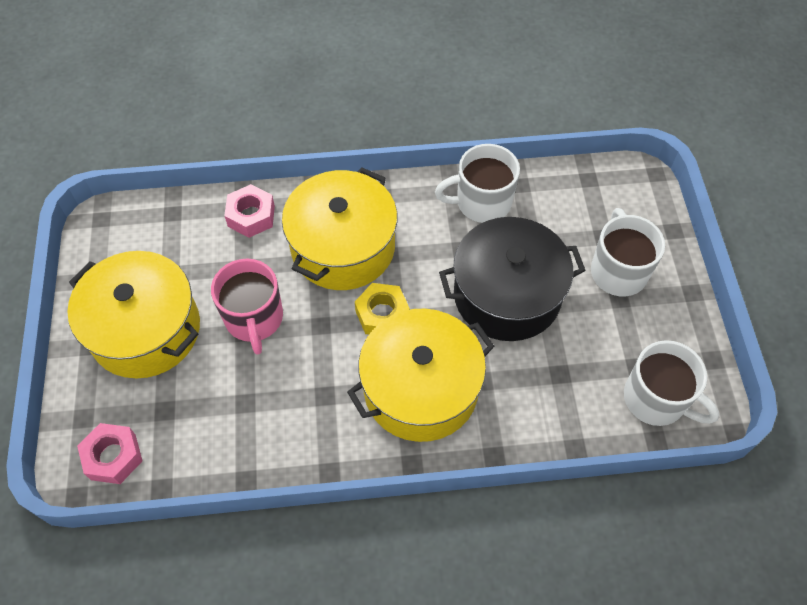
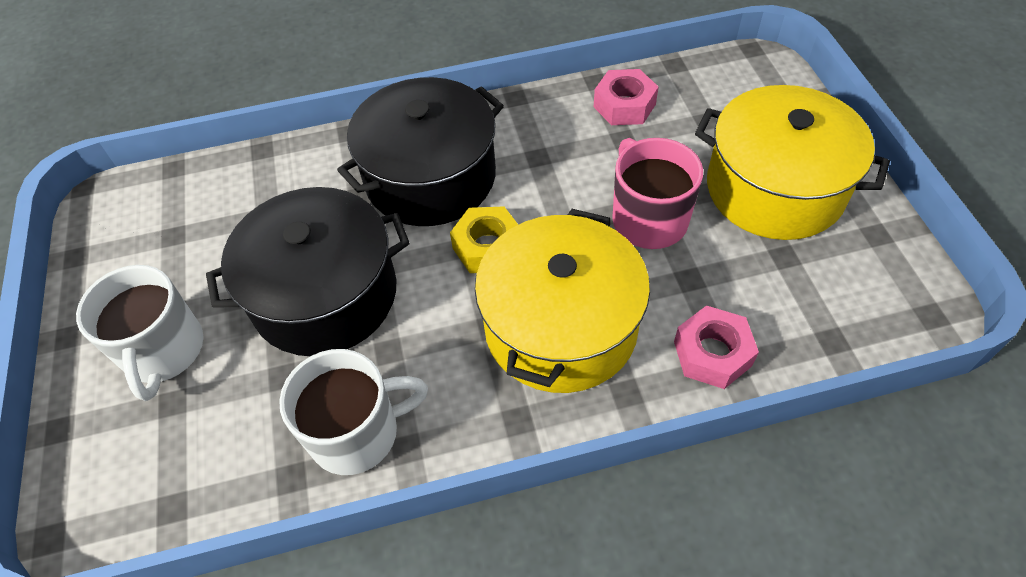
camera: 175 degrees right, 5 degrees down
pink nut [77,423,142,484] -> pink nut moved to [594,69,659,125]
yellow pot [347,309,495,442] -> black pot [337,77,504,226]
white mug [624,340,719,426] -> none

